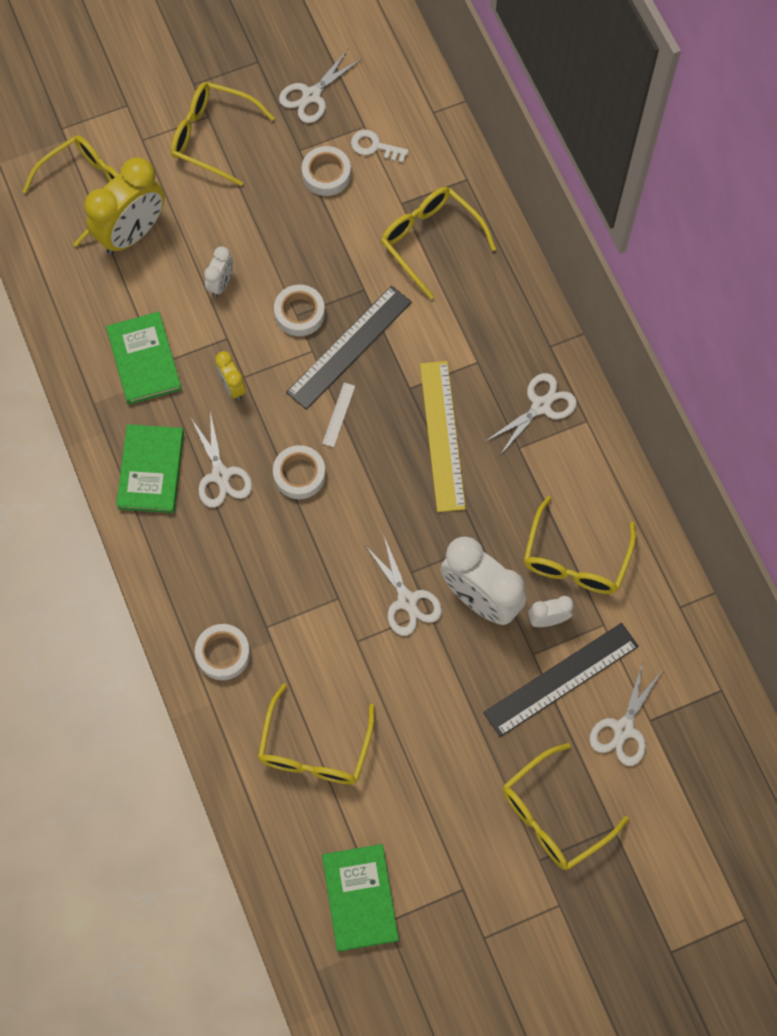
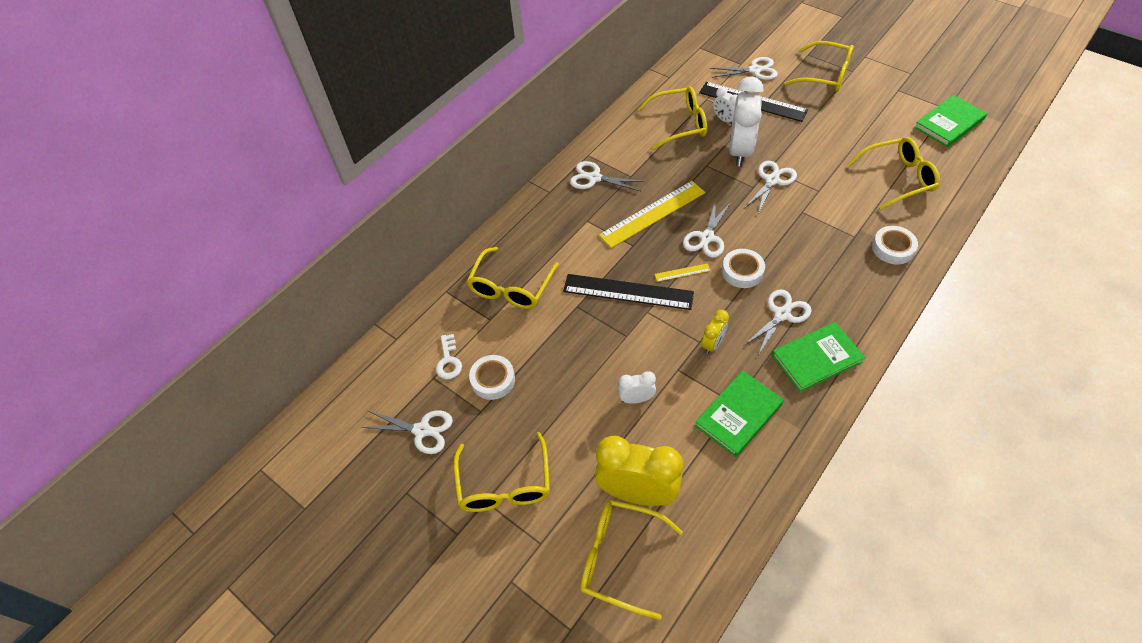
camera: 115 degrees left, 15 degrees down
white tape [274,285,325,336] -> none
white ruler [322,383,355,447] -> yellow ruler [655,263,711,282]
none -> white scissors [683,200,731,258]

